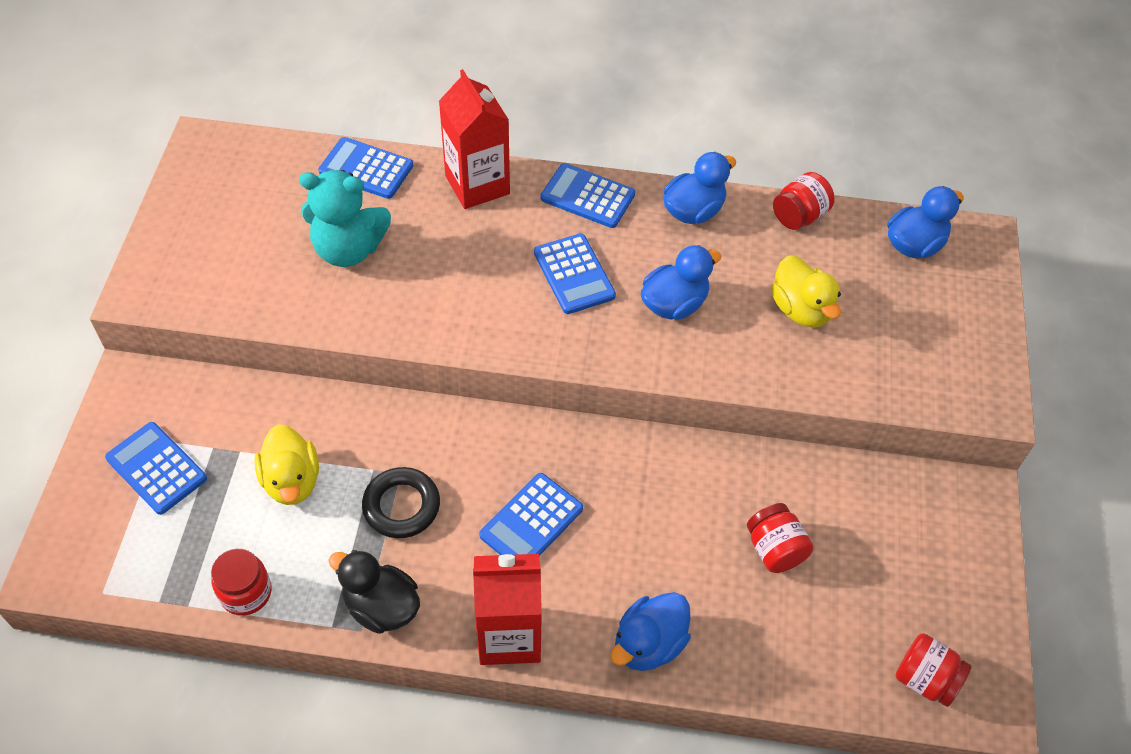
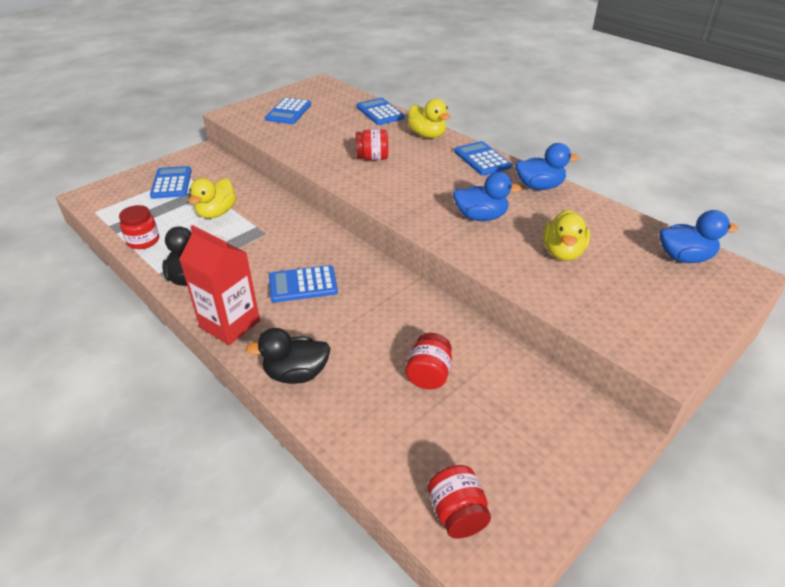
camera: 40 degrees right, 15 degrees down
turquoise teddy bear [299,170,391,267] -> none
black ring [362,467,440,538] -> none
red carton [439,69,510,209] -> yellow duck [408,99,451,138]
blue calculator [534,233,616,314] -> blue calculator moved to [265,98,311,124]
blue duck [611,592,691,671] -> black duck [246,328,331,384]
red jar [773,172,835,230] -> red jar moved to [356,129,388,160]

